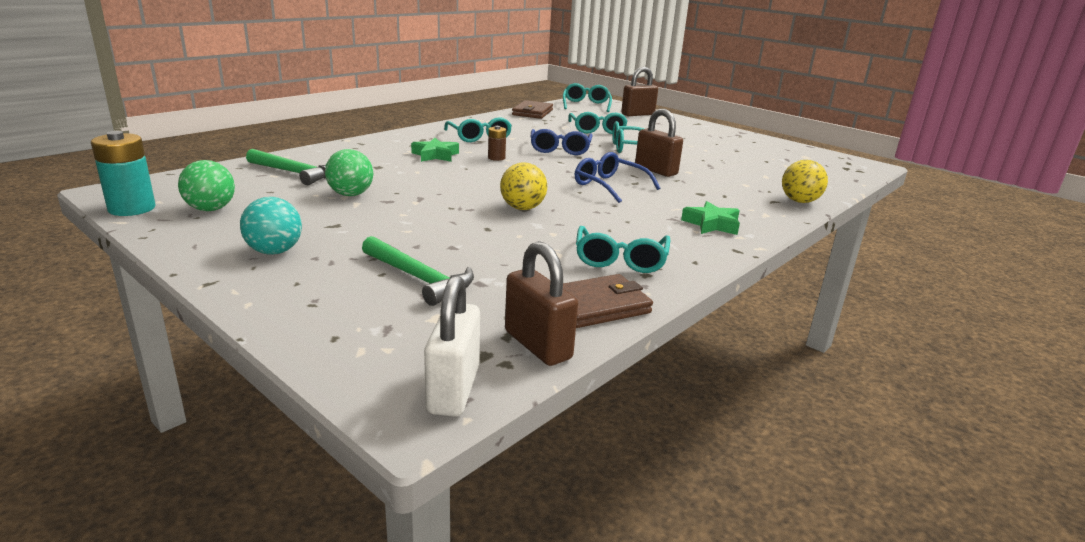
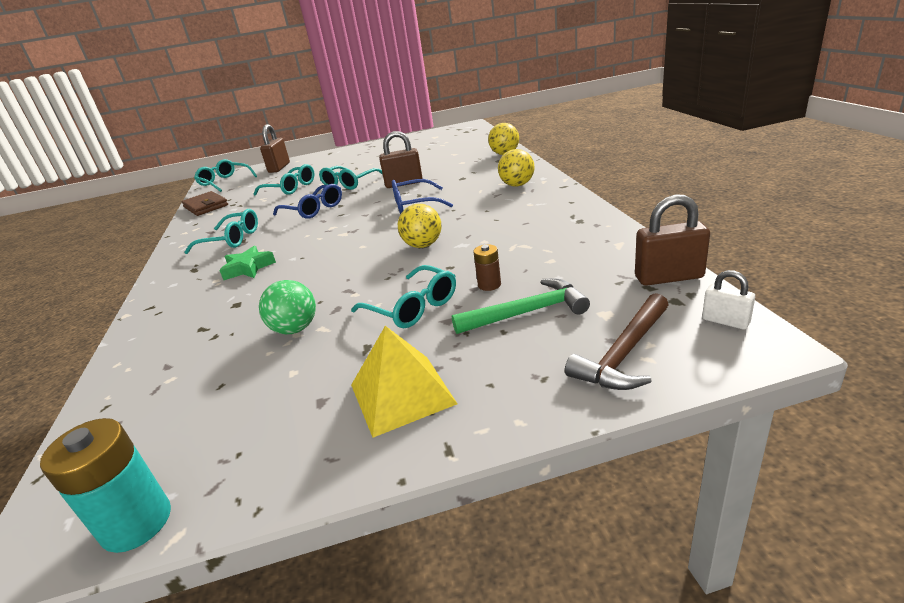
camera: 50 degrees left, 5 degrees up
green ball [178,160,235,211] -> none
turquoise ball [240,197,302,255] -> yellow pyramid [351,326,457,437]
green hammer [246,149,326,185] -> none
white padlock [424,275,480,417] -> white padlock [702,270,755,330], size x0.58
brown battery [488,126,506,161] -> brown battery moved to [473,244,501,291]
brown wallet [563,274,653,328] -> none
turquoise glasses [576,226,670,273] -> turquoise glasses moved to [351,265,456,328]
green star [681,201,740,235] -> yellow ball [498,149,535,187]
none -> brown hammer [565,293,668,390]

